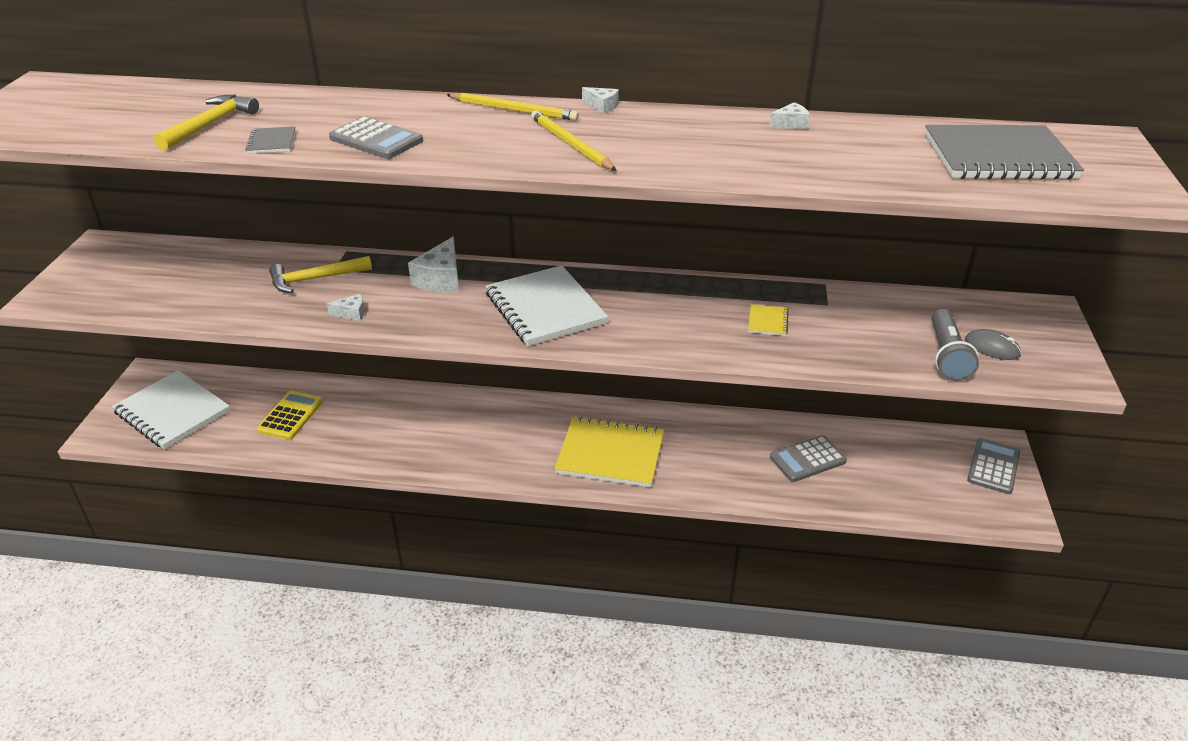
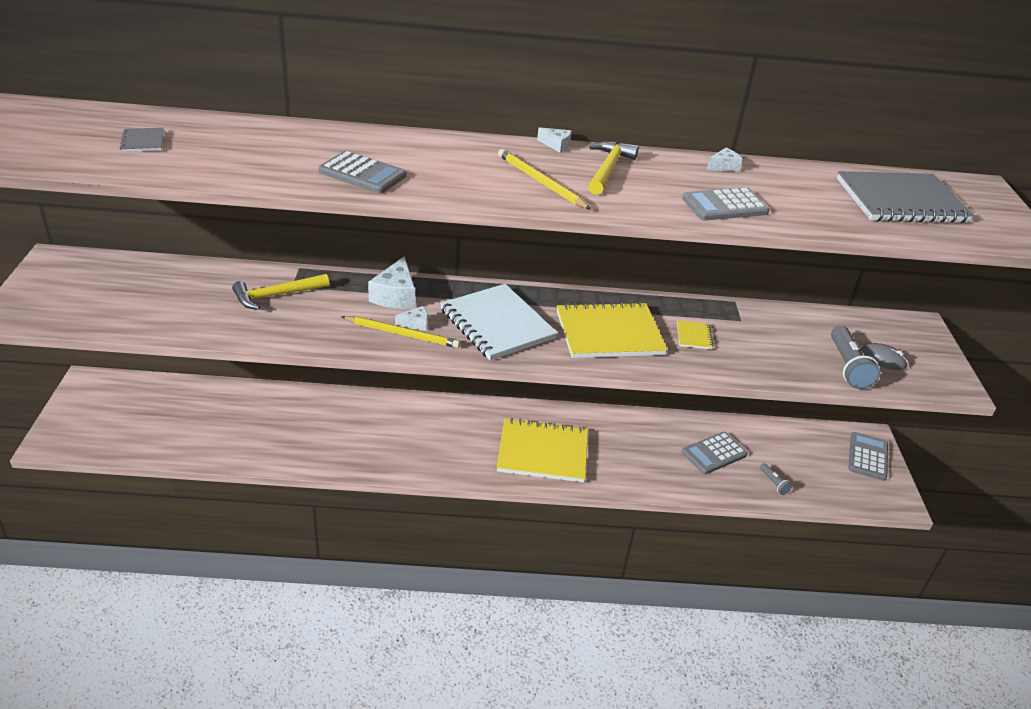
camera: 10 degrees left, 0 degrees up
white notebook [112,370,230,449] -> none
yellow hammer [154,95,259,151] -> yellow hammer moved to [588,141,639,195]
grey notebook [245,126,296,154] -> grey notebook moved to [120,128,164,152]
yellow calculator [257,391,323,440] -> none
white cheese [327,294,365,321] -> white cheese moved to [395,306,428,331]
yellow pencil [446,93,579,121] -> yellow pencil moved to [341,316,460,348]
none -> yellow notebook [557,302,668,358]
none -> grey calculator [682,187,769,221]
none -> grey flashlight [760,463,792,495]

